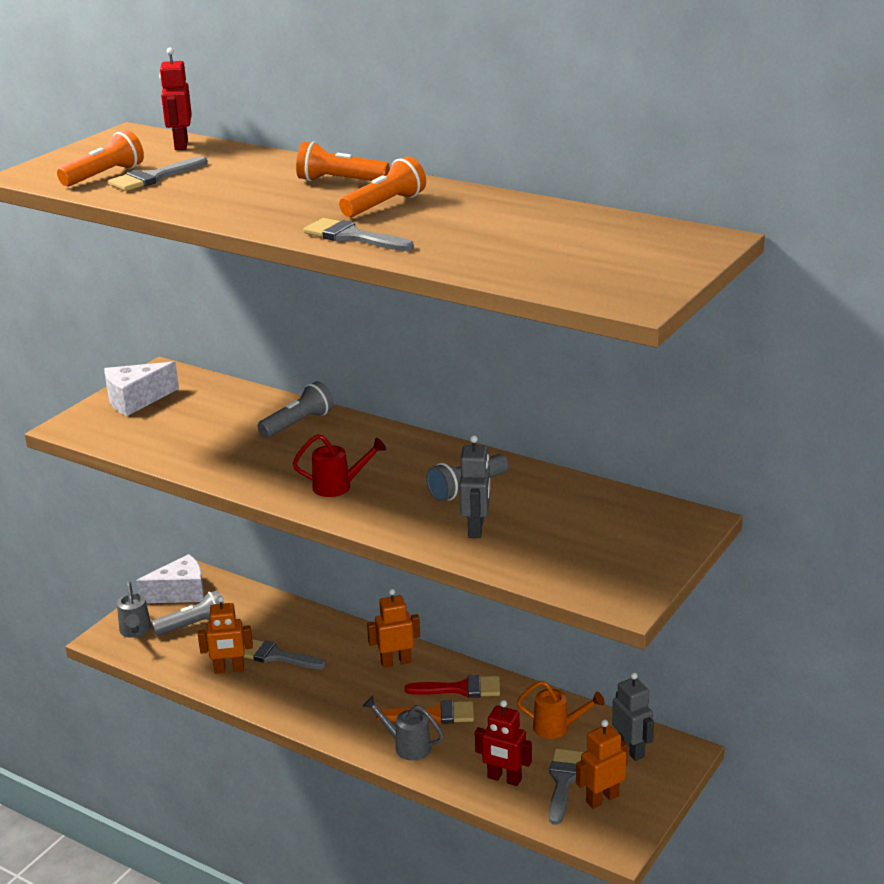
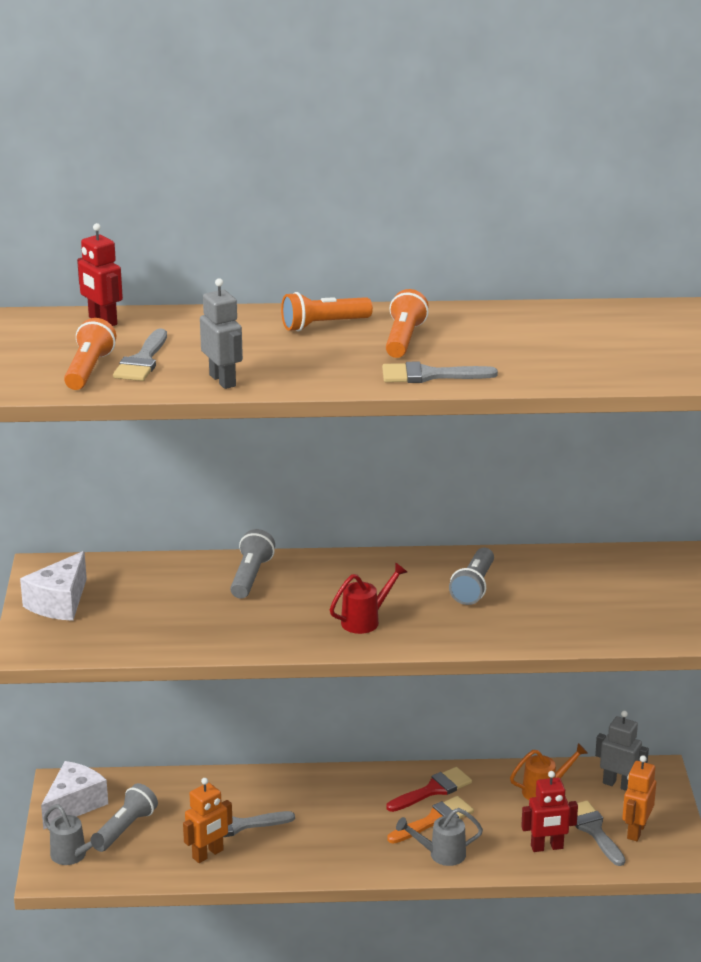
camera: 35 degrees left, 0 degrees up
orange robot [367,589,420,668] -> none
grey robot [459,435,490,538] -> grey robot moved to [200,278,243,389]

